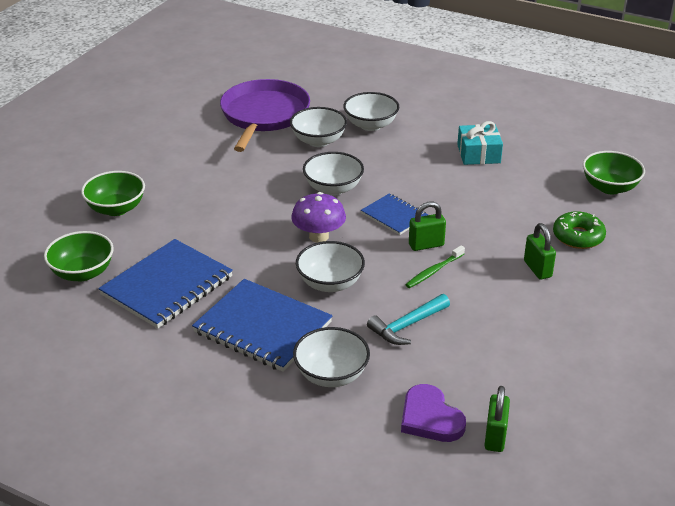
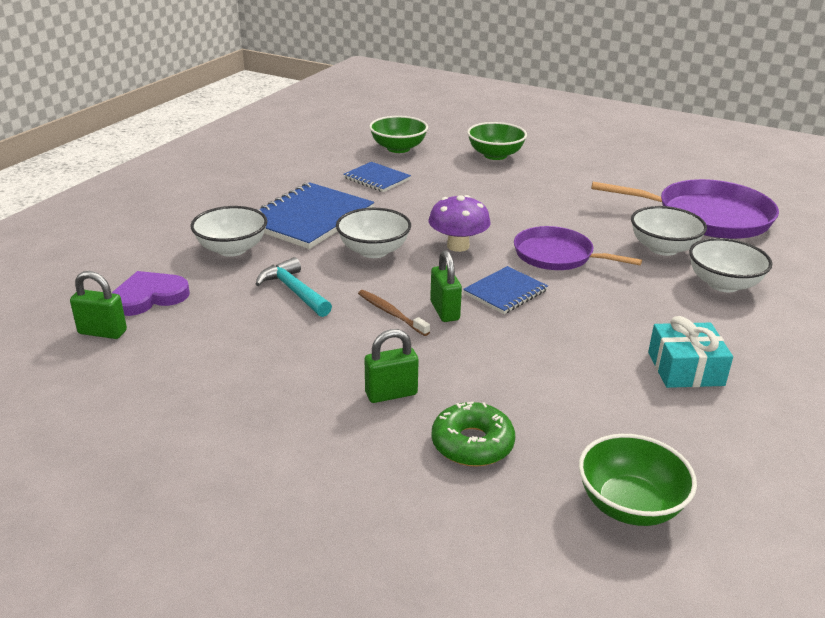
camera: 90 degrees right, 5 degrees down
blue notebook [98,239,233,329] -> blue notebook [343,162,411,192], size x0.55
white bowl [303,152,364,196] -> purple pan [514,226,642,270]
green toothbrush [405,246,465,288] -> brown toothbrush [358,290,430,336]

